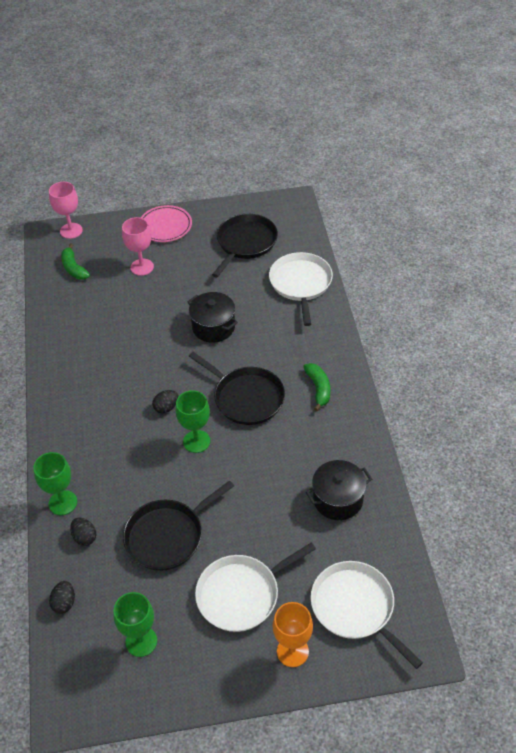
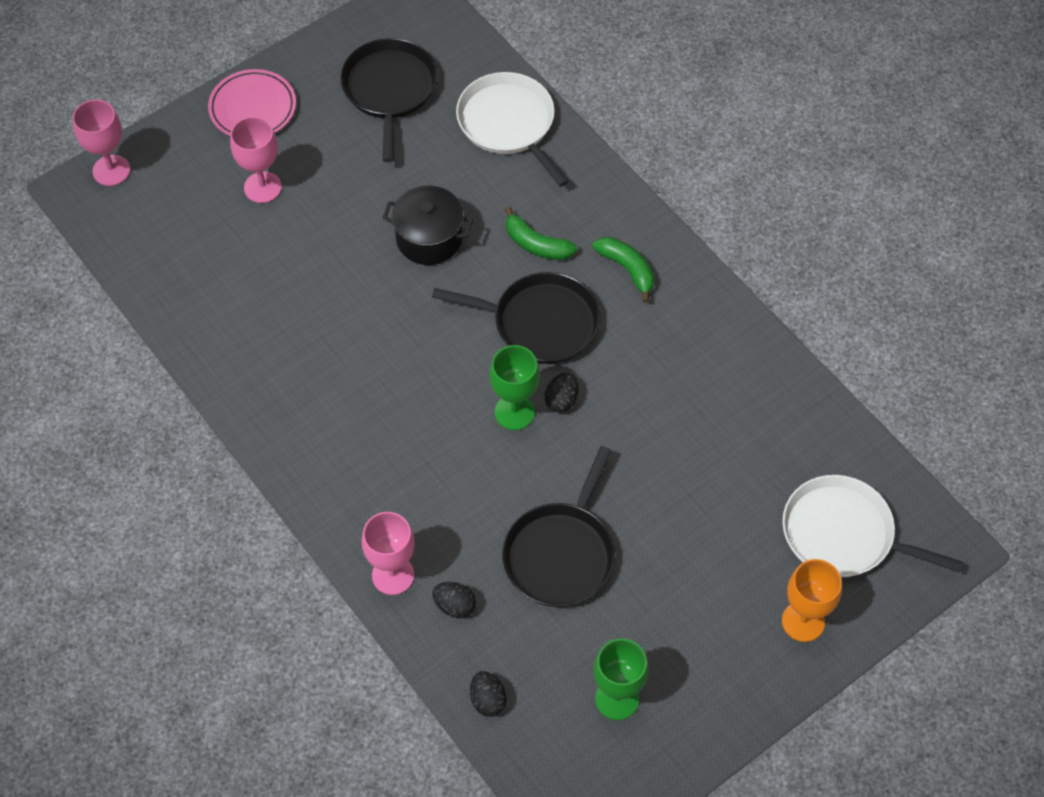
camera: 30 degrees left, 10 degrees up
green goblet [34,452,77,515] -> pink goblet [362,512,415,595]
green banana [61,243,90,280] -> green banana moved to [505,207,577,260]
black egg [152,390,179,414] -> black egg moved to [545,373,578,413]
white pan [195,542,316,632] -> none
black pot [306,460,372,520] -> none

